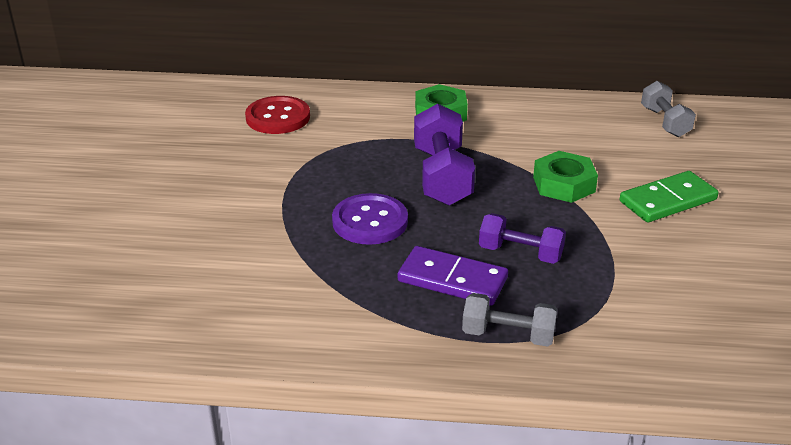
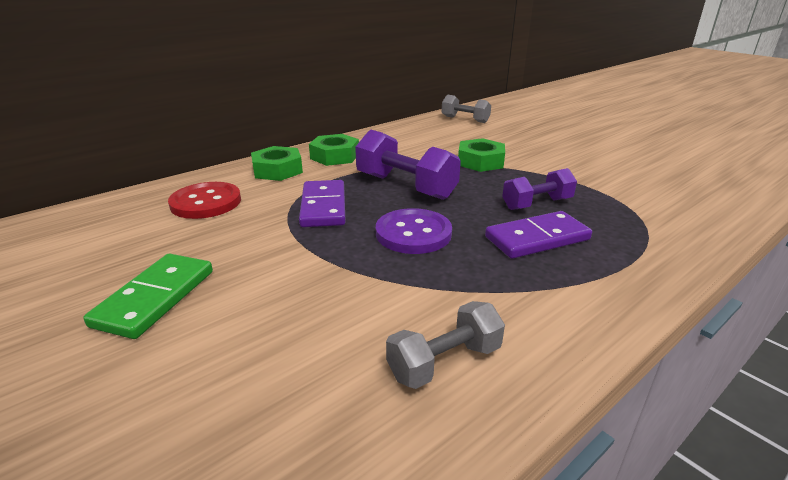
camera: 45 degrees left, 5 degrees down
grey dumbbell [462,293,557,346] -> grey dumbbell moved to [386,301,505,389]
green domino [620,171,719,222] -> green domino moved to [83,253,213,339]
none -> green nut [251,146,303,181]
none -> purple domino [299,180,346,227]

